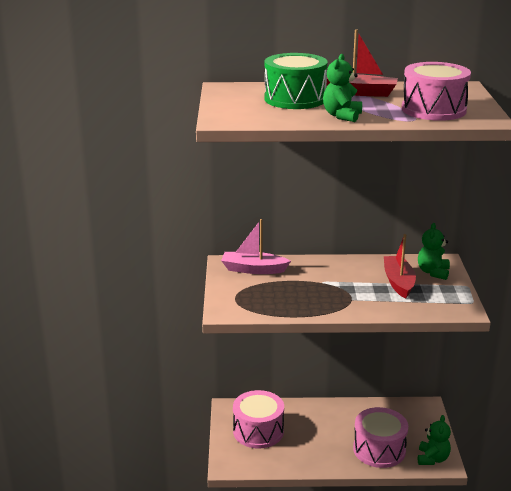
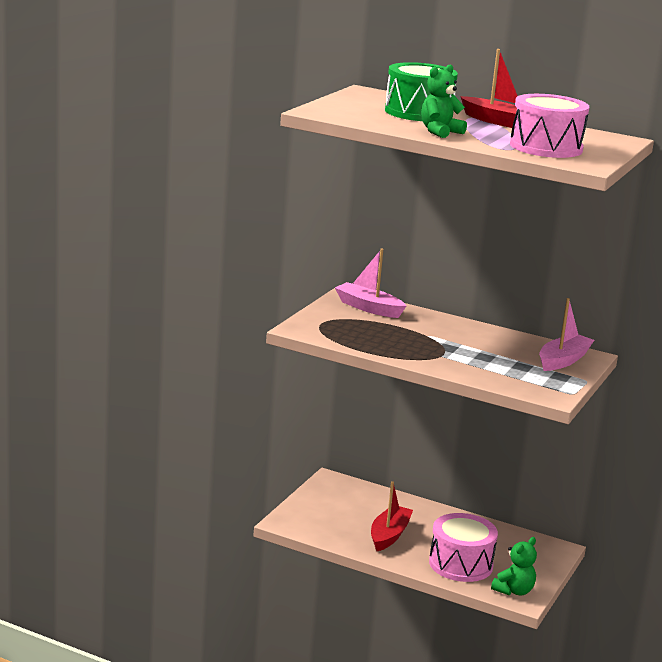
camera: 25 degrees right, 5 degrees down
pink drum [233,390,284,448] -> none
red boat [384,234,416,299] -> red boat moved to [371,481,413,551]
green teddy bear [418,223,450,280] -> pink boat [539,298,594,371]

